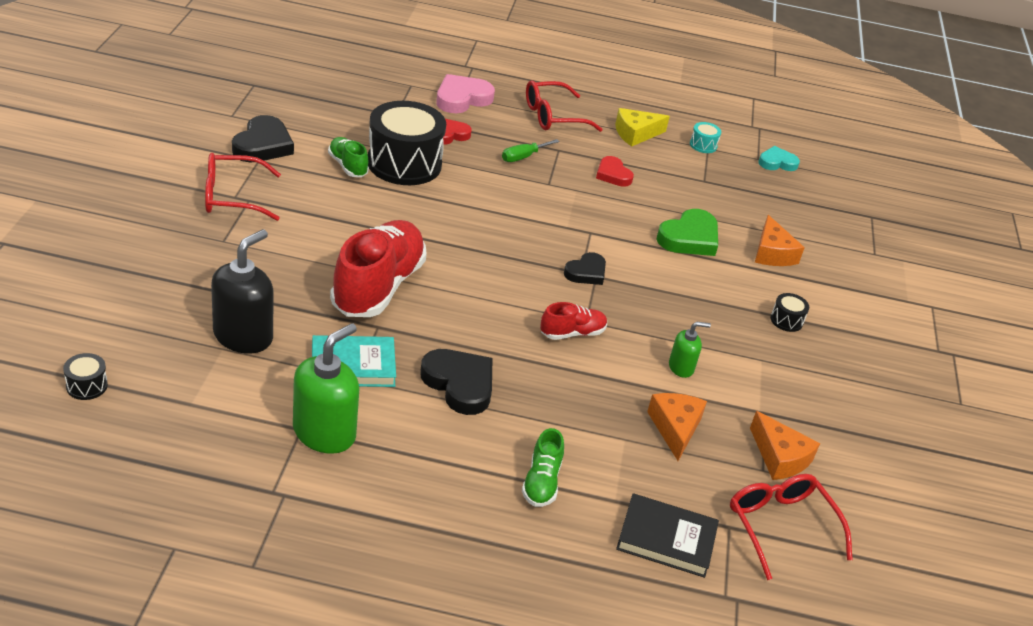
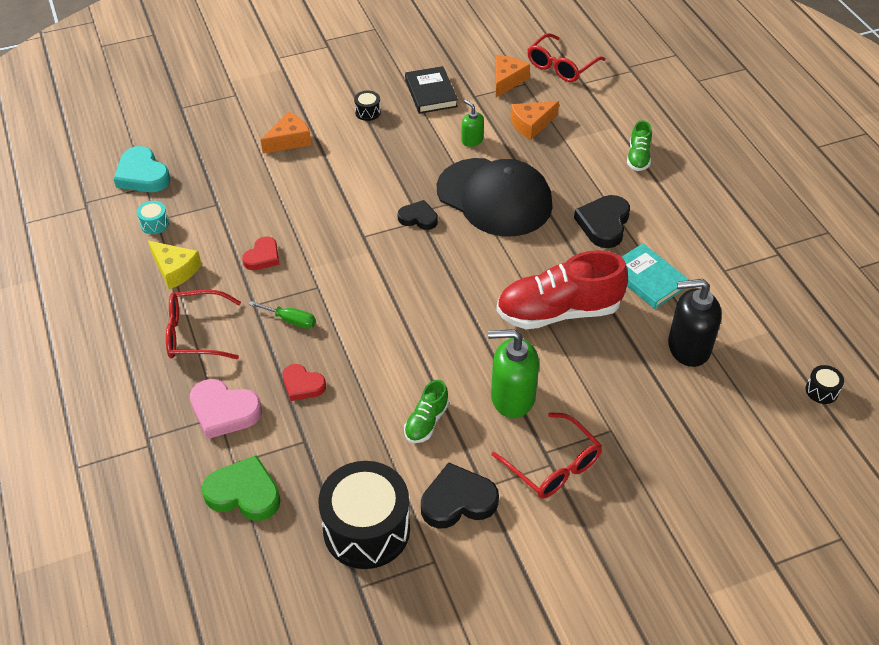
camera: 115 degrees left, 10 degrees up
green soap dispenser [293,323,359,454] -> green soap dispenser moved to [488,329,539,418]
black drum [368,101,446,185] -> black drum moved to [318,461,410,569]
green shoe [522,428,564,507] -> green shoe turned 120 degrees clockwise [627,120,652,171]
red glasses [526,80,603,132] -> red glasses turned 135 degrees clockwise [166,290,241,359]
red shoe [540,302,607,340] -> black cap [437,158,553,236]
black book [616,493,719,578] -> black book moved to [405,66,458,114]
green heart [657,209,718,256] -> green heart moved to [202,455,281,521]
turquoise heart [758,146,800,171] -> turquoise heart [114,146,170,192], size x1.57

